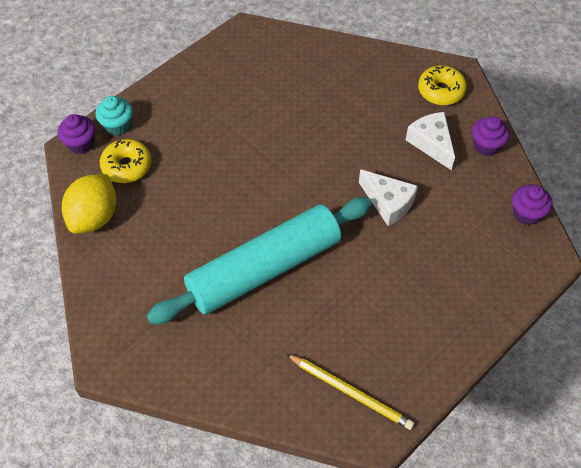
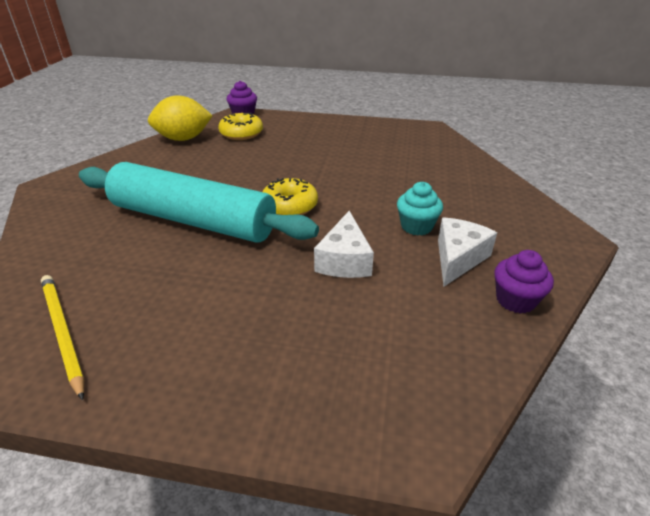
camera: 55 degrees right, 20 degrees down
turquoise cupcake [95,96,133,136] -> turquoise cupcake moved to [397,182,443,235]
yellow pencil [287,354,414,430] -> yellow pencil turned 150 degrees clockwise [41,275,84,400]
yellow donut [418,65,467,105] -> yellow donut moved to [262,178,318,215]
purple cupcake [512,185,552,225] -> none

